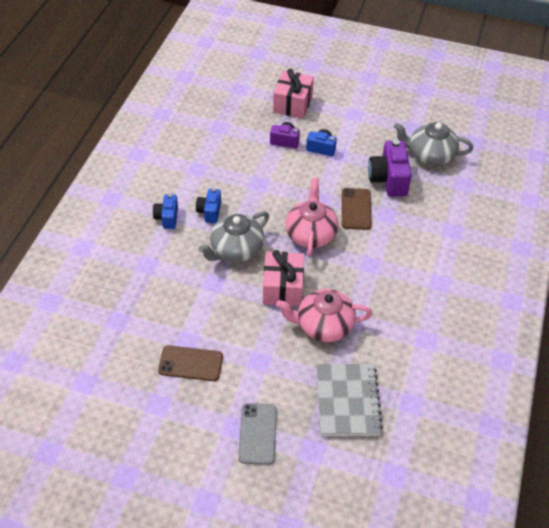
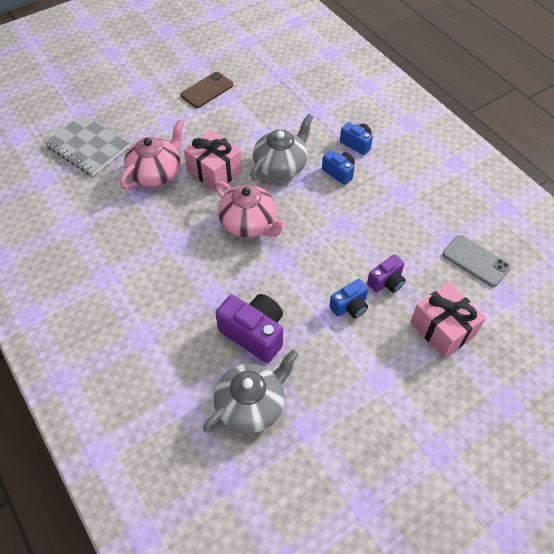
camera: 130 degrees right, 5 degrees up
grey teapot [198,211,269,262] -> grey teapot turned 45 degrees clockwise [250,114,313,181]
grey phone [238,403,277,465] -> grey phone moved to [442,235,511,287]
brown phone [342,188,372,230] -> none

